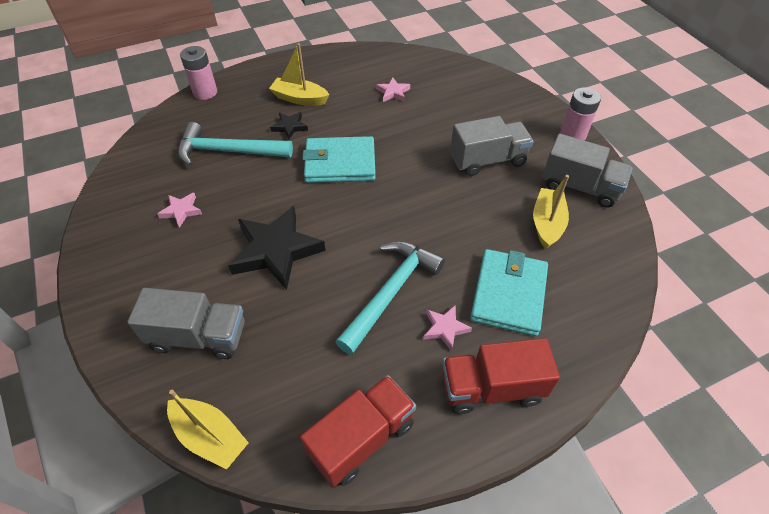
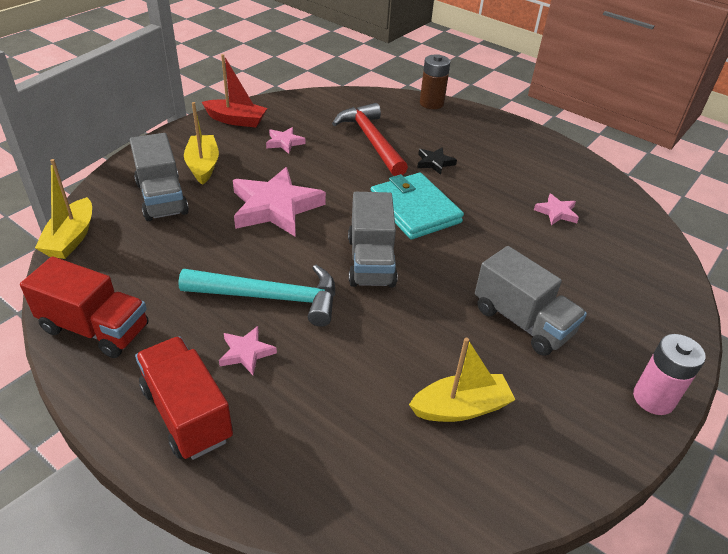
camera: 60 degrees right, 10 degrees down
turquoise hammer [178,122,293,166] -> red hammer [332,103,408,176]
pink battery [180,46,217,100] -> brown battery [420,54,450,109]
black star [228,206,326,290] -> pink star [233,167,326,236]
yellow boat [269,43,329,106] -> yellow boat moved to [184,102,219,185]
turquoise wallet [470,249,548,336] -> none
grey truck [542,134,632,208] -> grey truck moved to [348,192,398,287]
none -> red boat [202,54,267,127]

